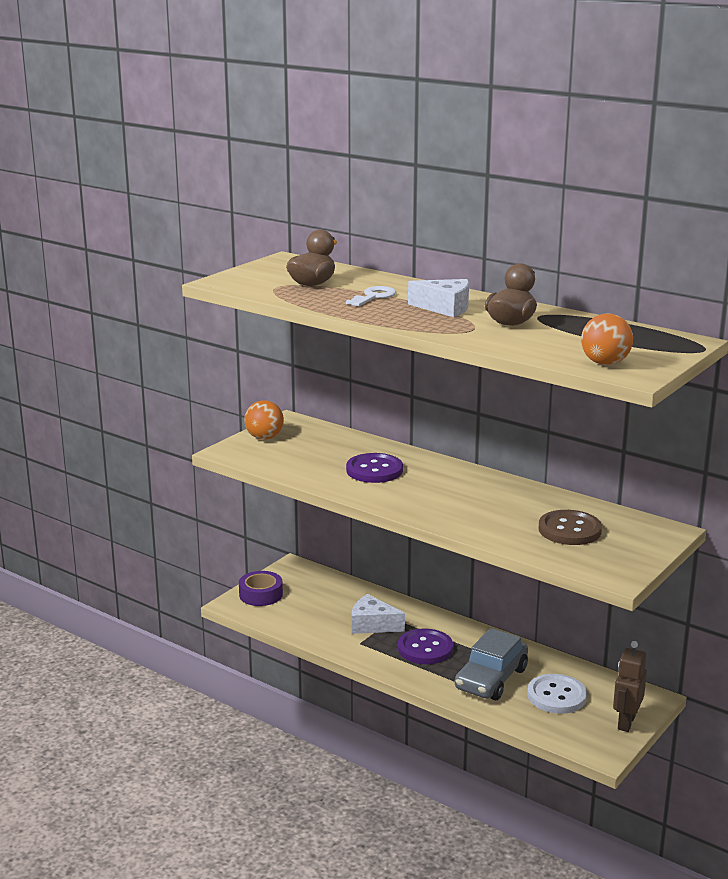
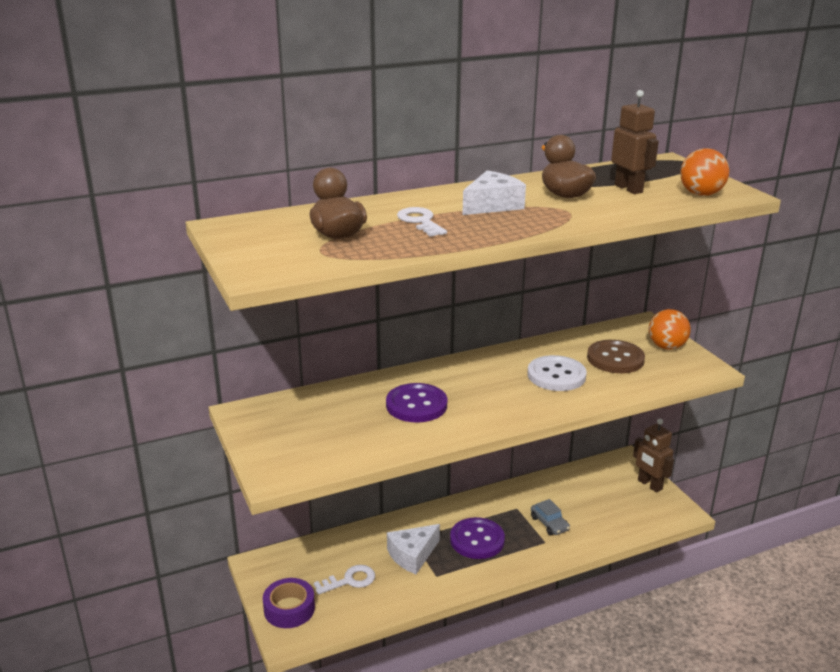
camera: 60 degrees left, 5 degrees up
orange ball [244,400,284,440] -> orange ball moved to [649,309,691,350]
grey car [455,628,528,700] -> grey car [531,499,570,535], size x0.52
white button [527,674,587,714] -> white button moved to [527,355,587,391]
none -> white key [314,565,375,595]
none -> brown robot [611,90,659,194]

